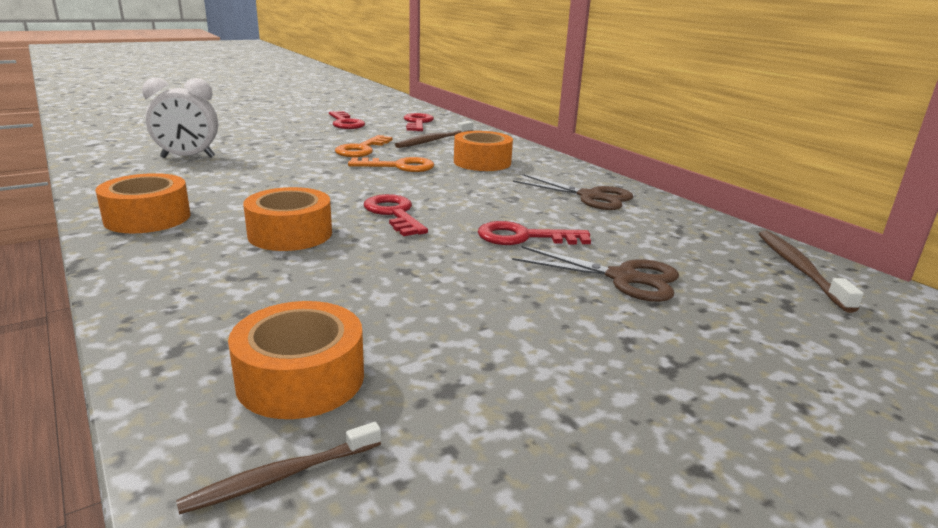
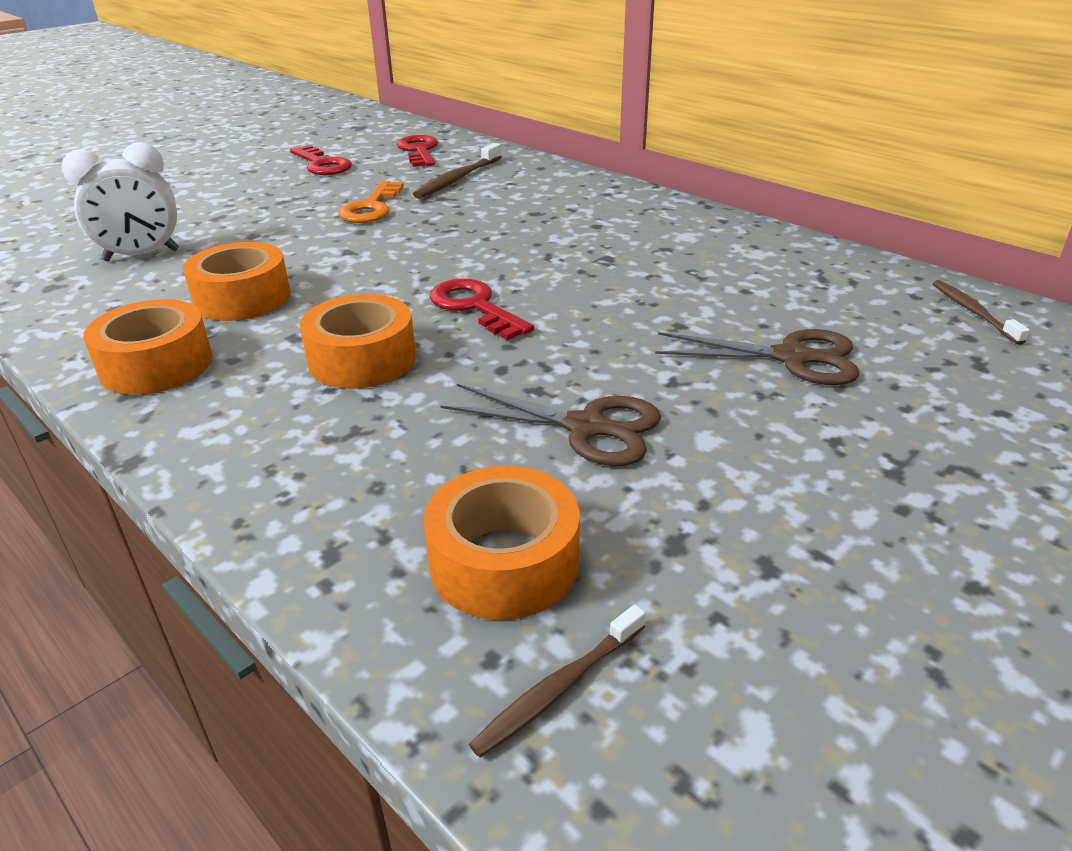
camera: 10 degrees left, 10 degrees up
orange key [348,157,434,172] -> none
orange tape [454,131,513,171] -> orange tape moved to [183,242,291,321]
red key [478,221,591,245] -> none
brown scissors [513,174,633,210] -> brown scissors moved to [441,384,661,466]
brown toothbrush [759,230,864,313] -> brown toothbrush [933,280,1030,345], size x0.66

